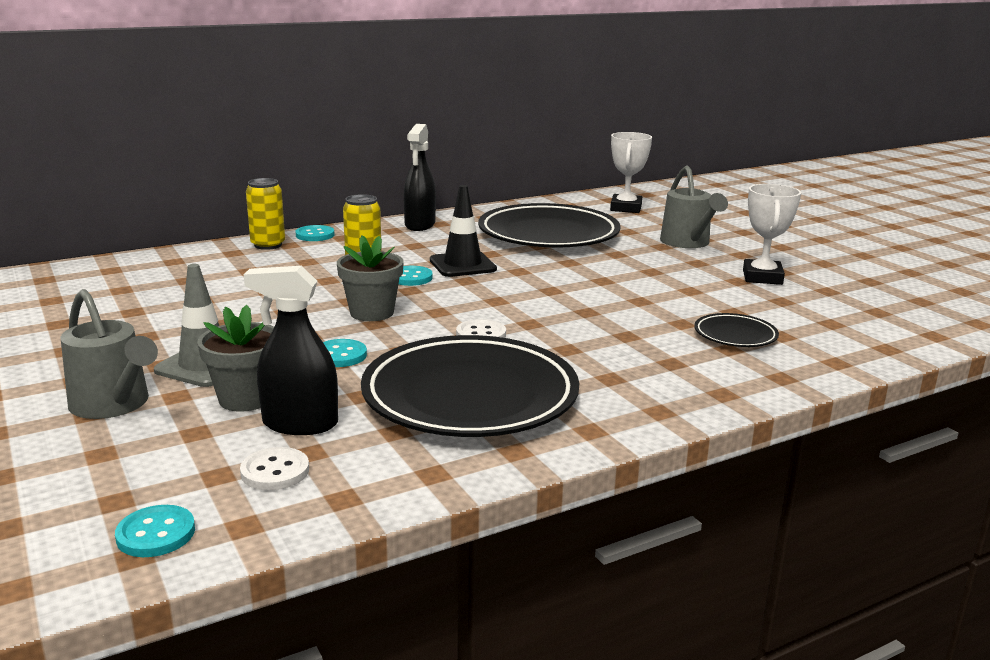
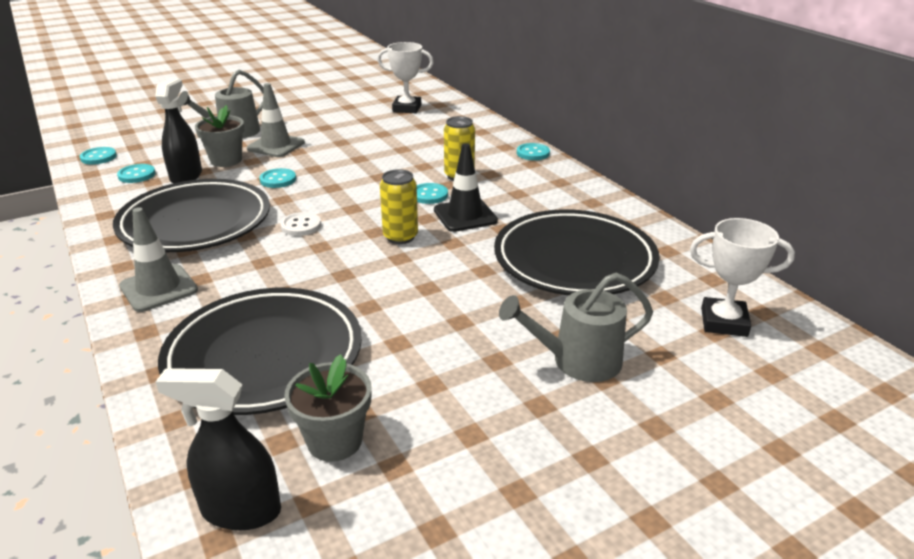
camera: 90 degrees right, 10 degrees up
white button [240,447,309,490] -> turquoise button [117,164,155,183]
yellow can [246,178,285,250] -> yellow can moved to [380,169,418,244]
grey flower pot [337,235,404,321] -> grey flower pot moved to [284,354,372,462]
black spray bottle [404,124,436,231] -> black spray bottle moved to [156,368,281,530]
black plate [694,313,779,347] -> black plate [158,288,362,415], size x2.26
white trophy [743,184,801,285] -> white trophy moved to [377,42,434,113]
none -> grey traffic cone [119,207,198,312]

